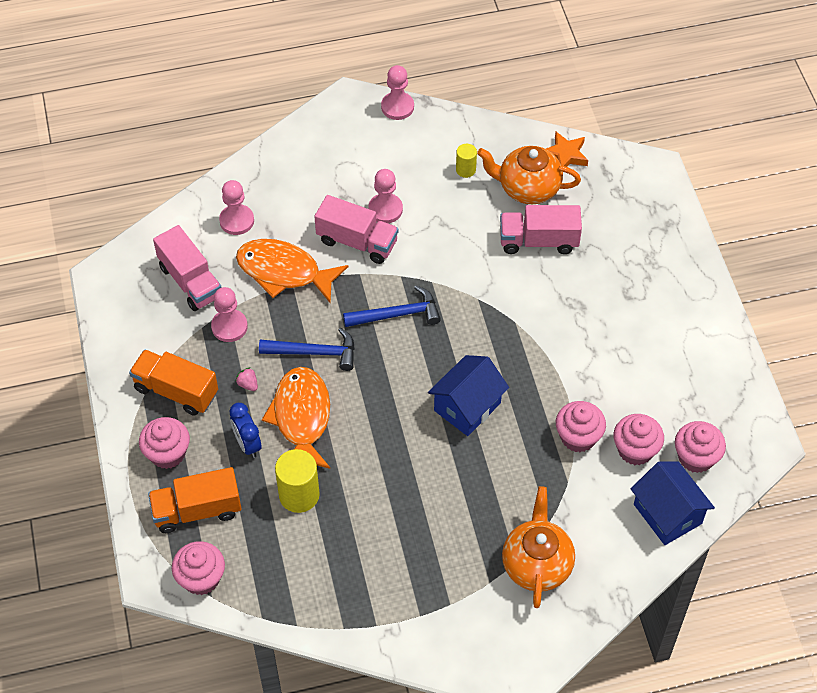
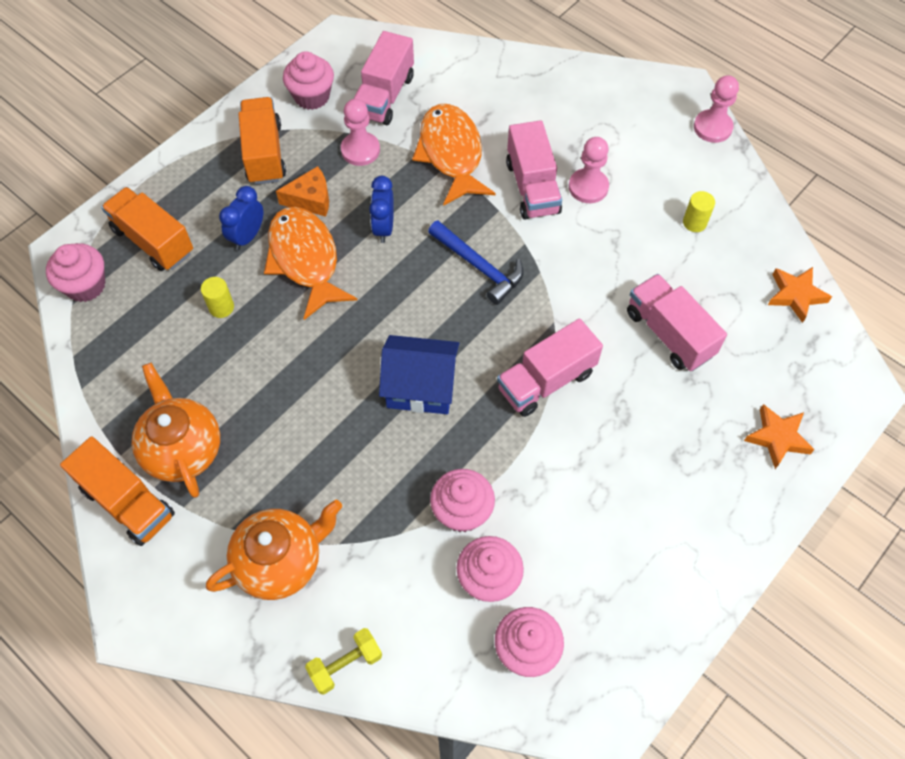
camera: 55 degrees right, 5 degrees up
pink cupcake [139,417,190,469] -> pink cupcake moved to [283,51,334,110]
pink pawn [219,180,254,235] -> none
pink strawberry [236,368,258,391] -> orange cheese [276,166,329,217]
blue hammer [259,328,355,371] -> blue clock [369,176,394,243]
orange fish [262,367,330,469] -> orange fish turned 75 degrees counterclockwise [264,207,357,320]
yellow cylinder [275,449,320,513] -> yellow cylinder [201,277,234,318], size x0.56
orange teapot [477,146,581,204] -> orange teapot moved to [132,363,220,498]
blue house [631,461,715,545] -> none
none -> orange truck [60,436,175,546]
none -> yellow dumbbell [305,628,382,695]
none -> pink truck [497,319,603,417]
none -> orange star [744,404,815,469]

